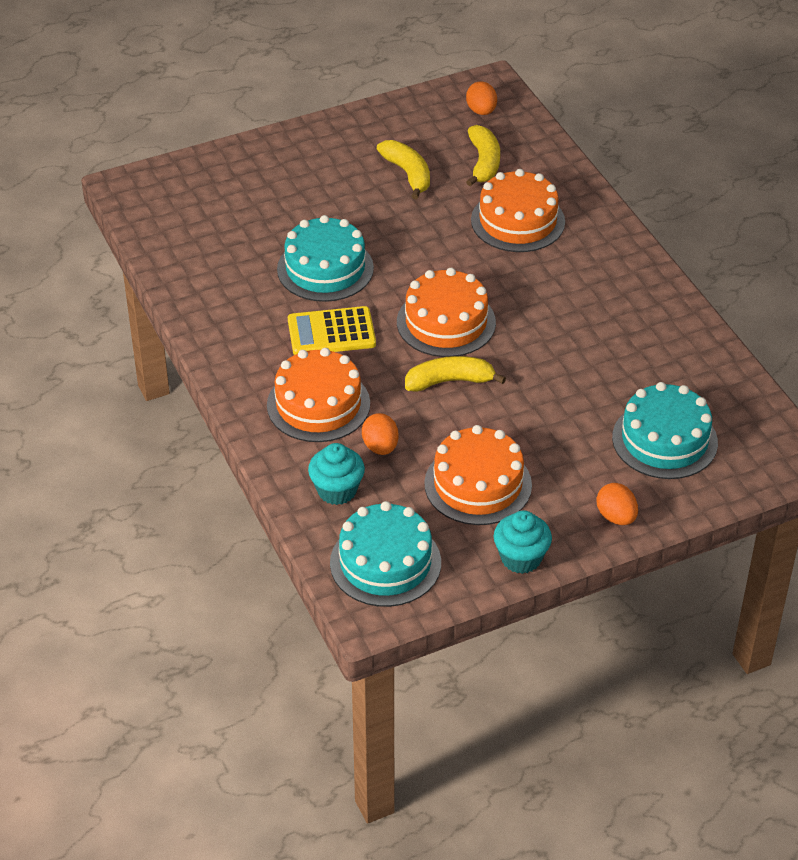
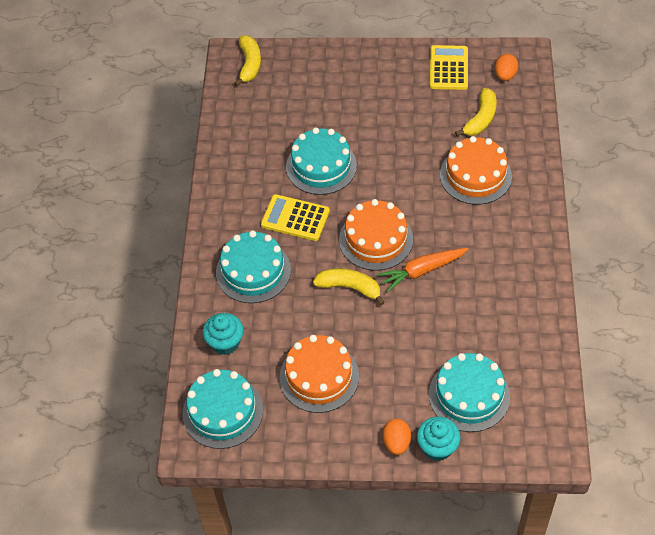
camera: 30 degrees right, 10 degrees up
orange cake [267,348,370,442] -> turquoise cake [216,230,291,303]
orange egg [362,413,399,455] -> none
yellow banana [377,140,430,199] -> yellow banana moved to [234,35,261,86]
turquoise cupcake [494,510,552,574] -> turquoise cupcake moved to [417,417,461,461]
none -> orange carrot [377,248,468,292]
none -> yellow calculator [430,45,468,90]

